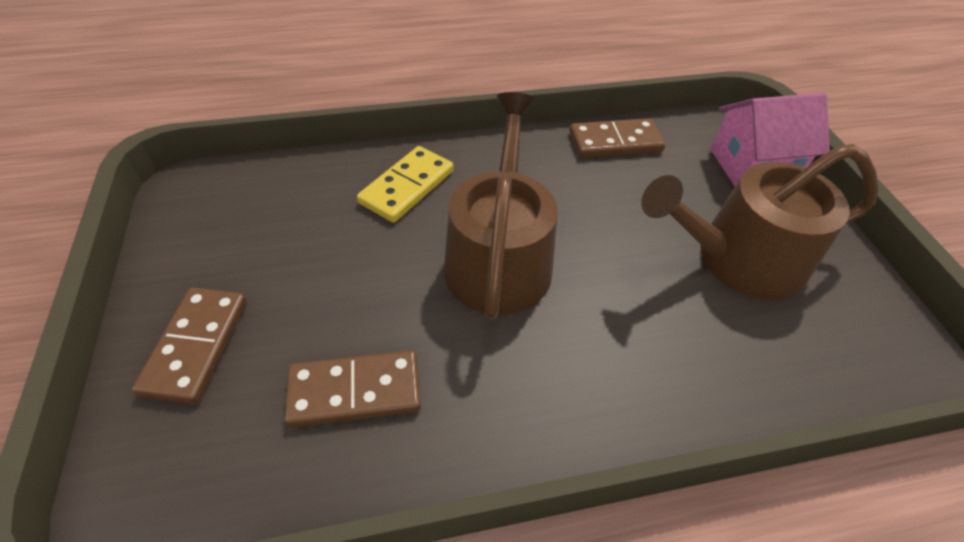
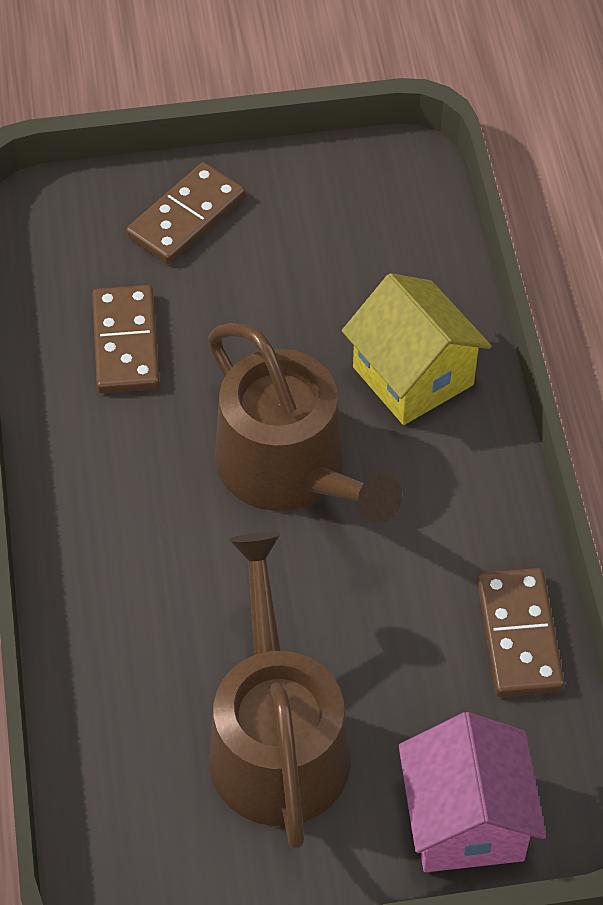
camera: 95 degrees right, 5 degrees up
brown domino [132,287,247,404] -> brown domino turned 60 degrees counterclockwise [126,162,245,264]
yellow domino [357,146,453,223] -> yellow house [342,273,491,425]
brown watering can [444,92,558,320] -> brown watering can turned 45 degrees clockwise [208,323,403,523]

